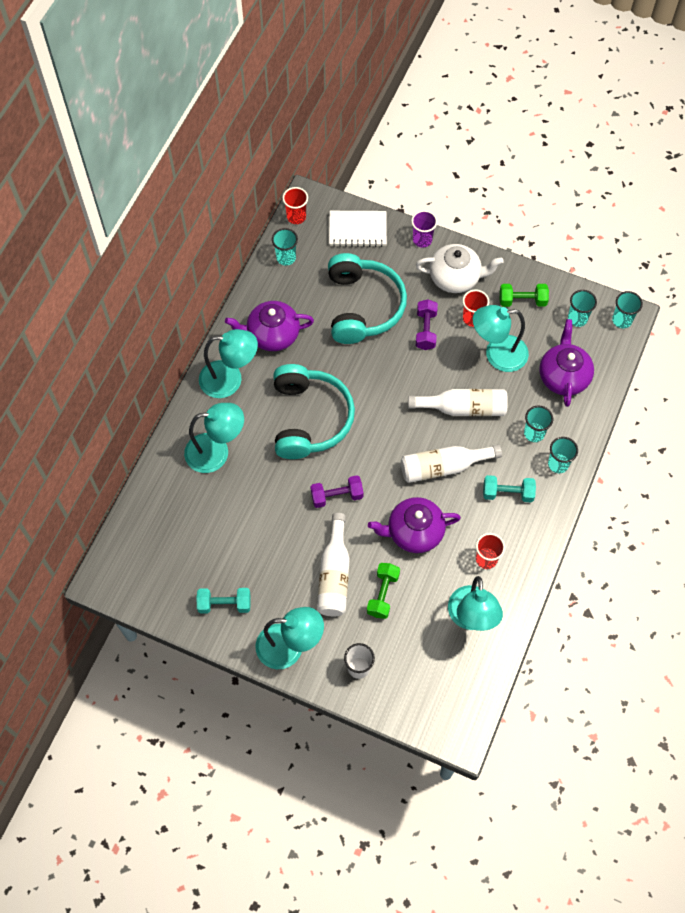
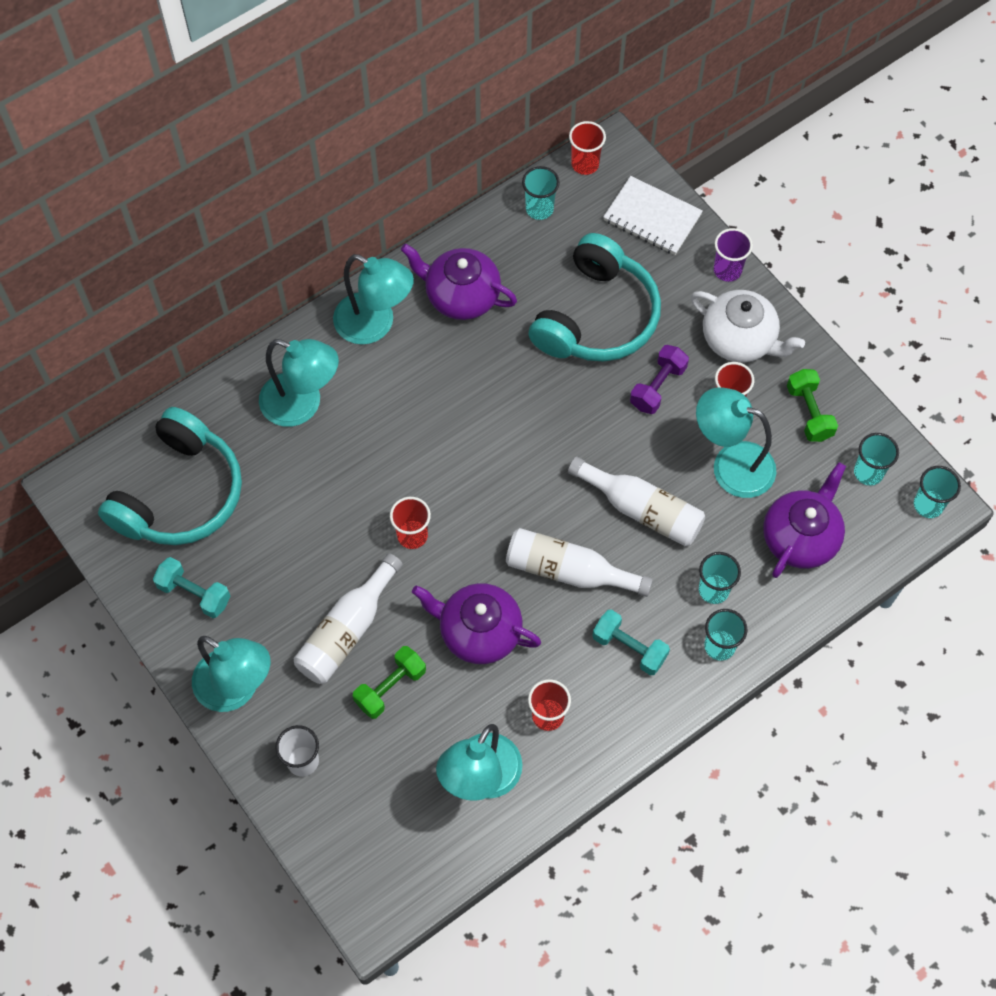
camera: 30 degrees right, 0 degrees up
turquoise headphones [274,364,355,459] -> turquoise headphones moved to [98,407,242,545]
purple dumbbell [310,475,364,508] -> red cup [390,497,431,549]
green dumbbell [500,284,549,307] -> green dumbbell turned 45 degrees clockwise [787,369,838,442]

